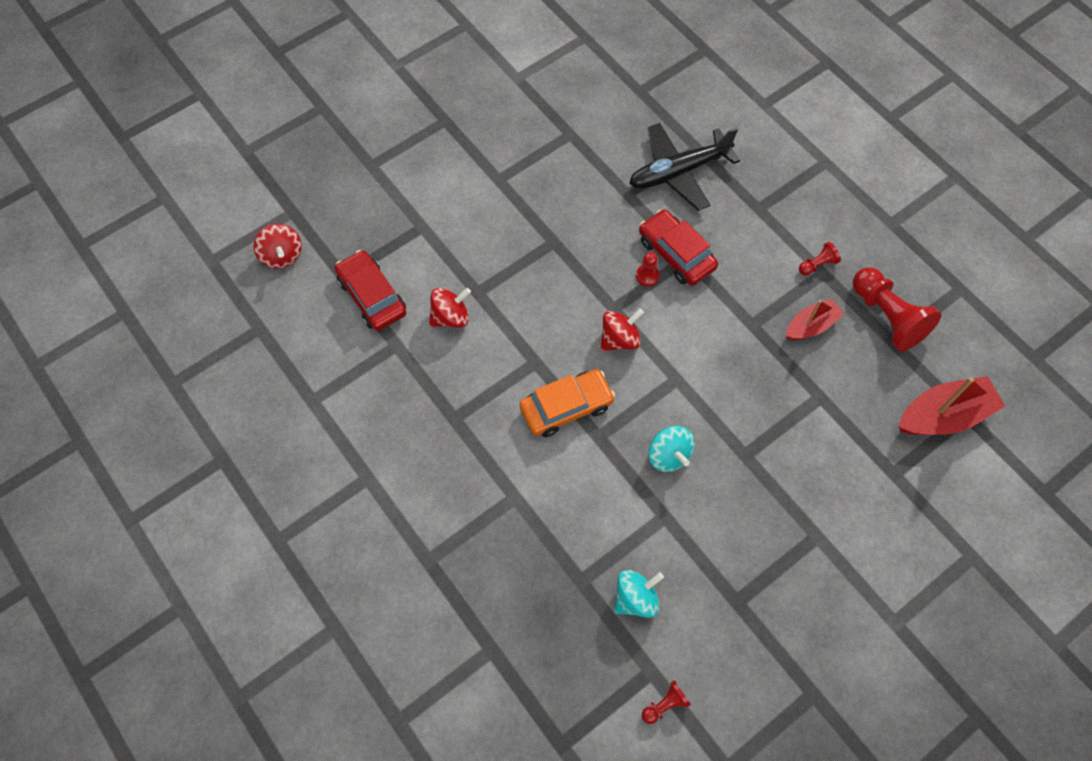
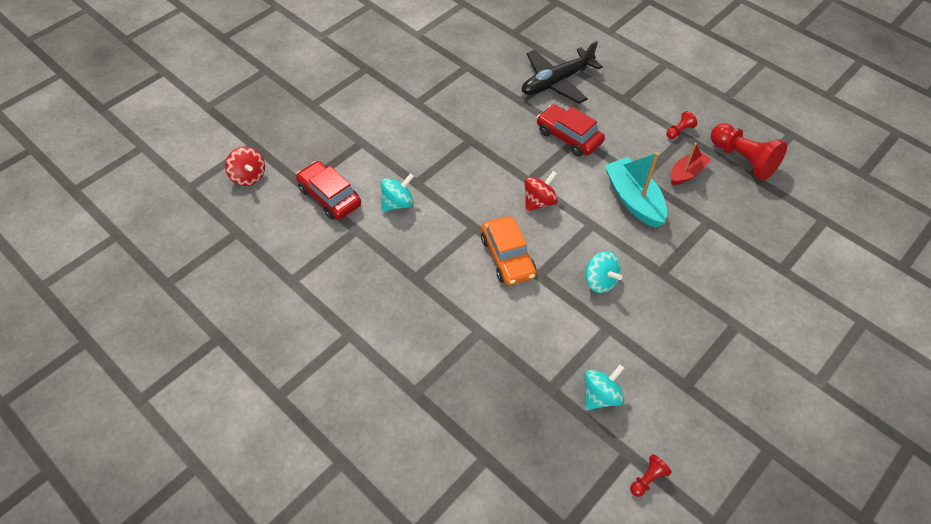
camera: 10 degrees left, 10 degrees down
red spinning top [429,288,471,328] -> turquoise spinning top [381,173,414,212]
orange car [520,369,615,437] -> orange car turned 105 degrees clockwise [481,216,536,285]
red pawn [636,252,660,286] -> none
red boat [898,376,1005,435] -> none
none -> turquoise boat [604,152,667,228]

